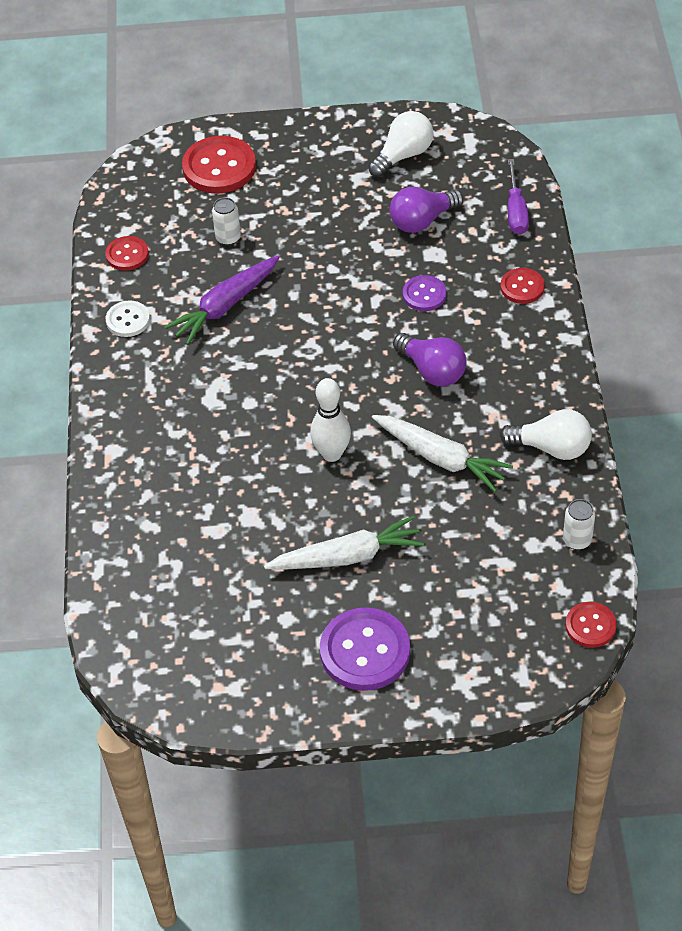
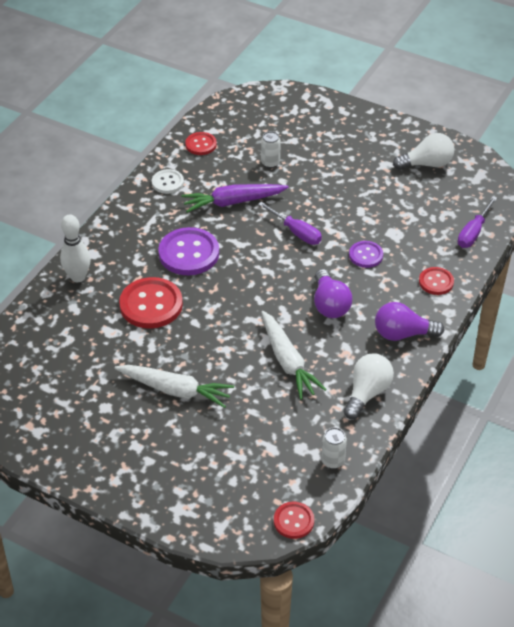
camera: 30 degrees right, 5 degrees down
red button [182,136,256,194] -> red button moved to [119,277,183,329]
white bowling pin [310,378,351,462] -> white bowling pin moved to [60,215,91,282]
purple button [320,607,410,691] -> purple button moved to [158,227,219,275]
purple light bulb [390,187,463,233] -> purple light bulb moved to [375,302,444,341]
white light bulb [500,409,592,460] -> white light bulb turned 105 degrees counterclockwise [343,353,394,419]
none -> purple screwdriver [258,202,322,245]

